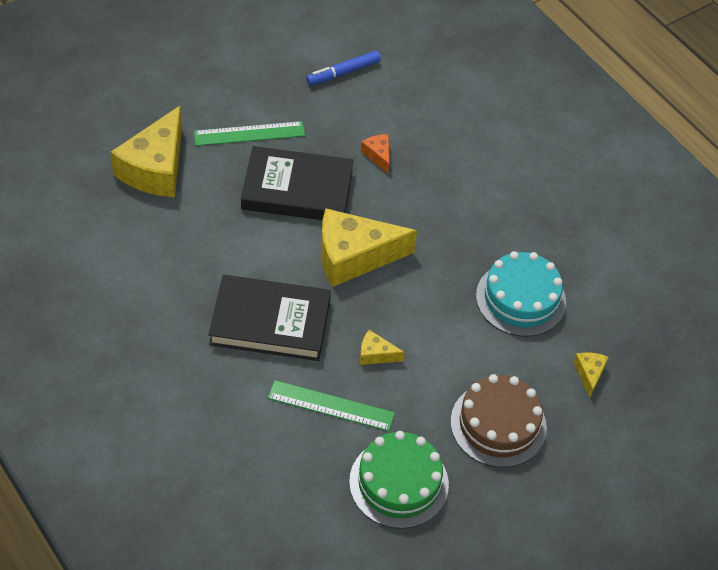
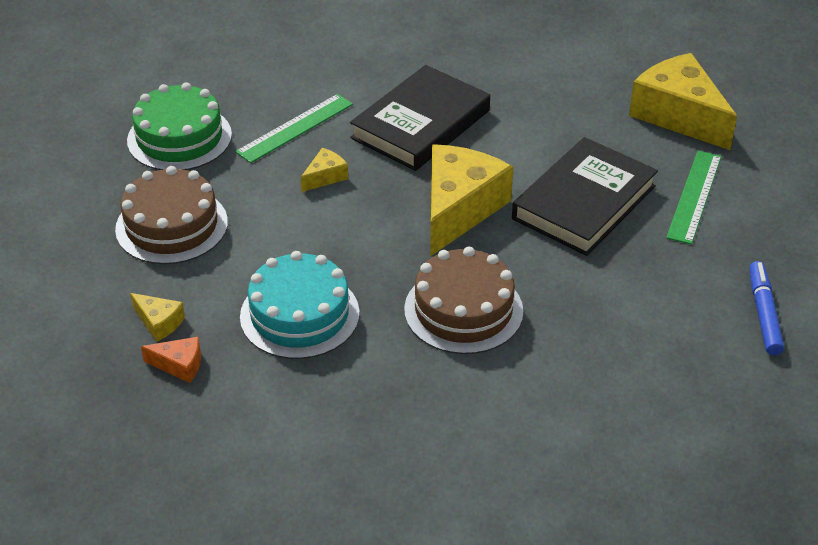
camera: 125 degrees right, 10 degrees down
orange cheese [361,134,389,173] -> orange cheese moved to [141,337,201,383]
none -> brown cake [404,247,523,354]

